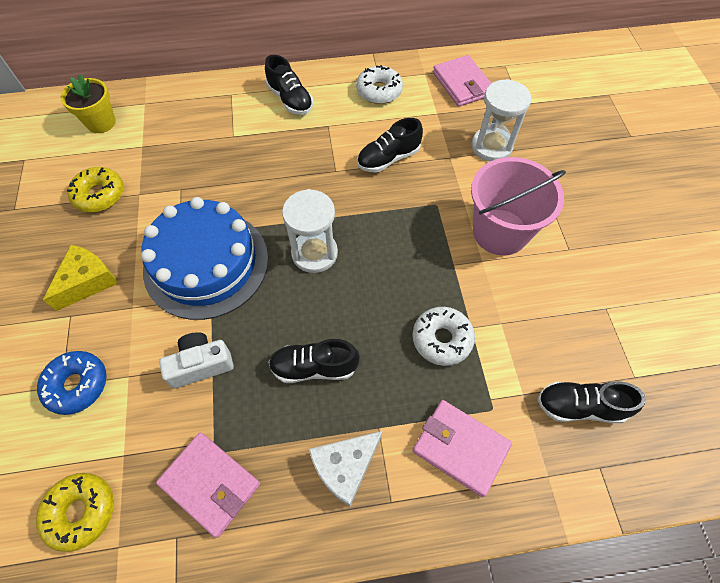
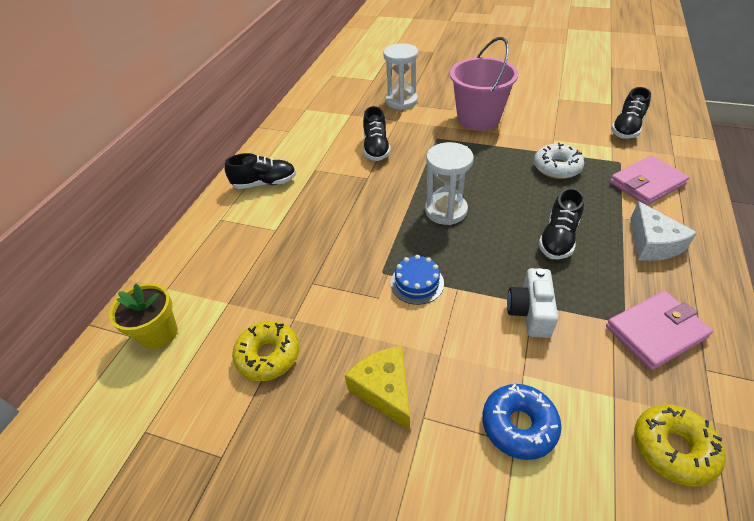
camera: 60 degrees left, 15 degrees down
blue cake [141,197,268,320] -> blue cake [391,255,444,305], size x0.42
white donut [356,65,403,104] -> none
pink wallet [433,55,492,107] -> none

